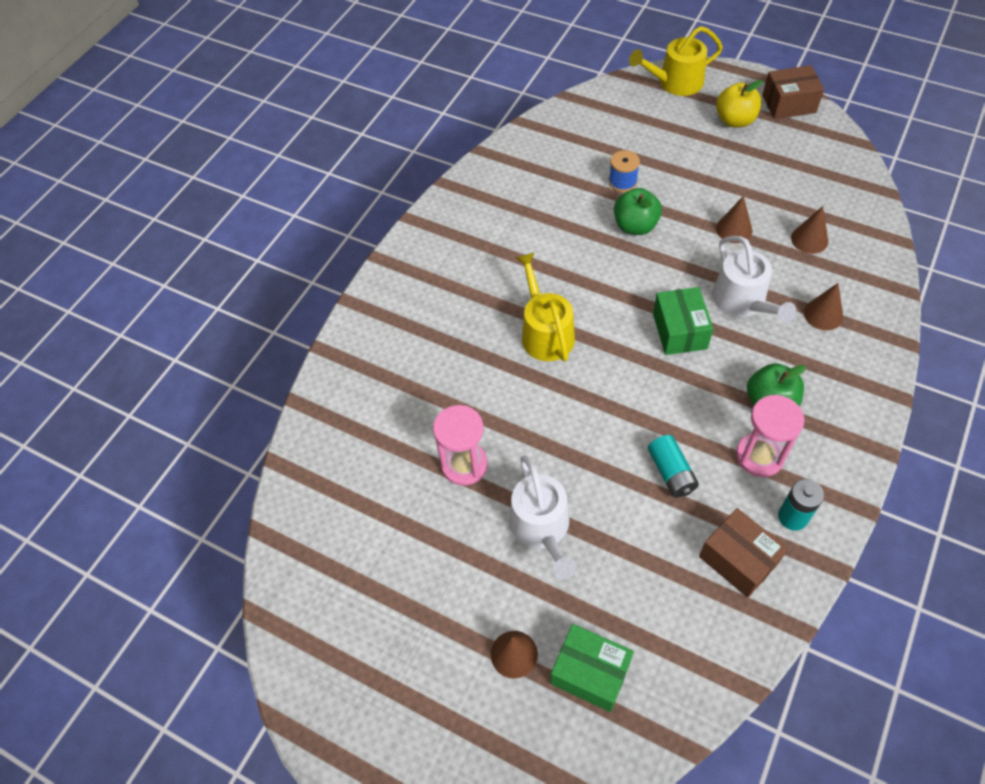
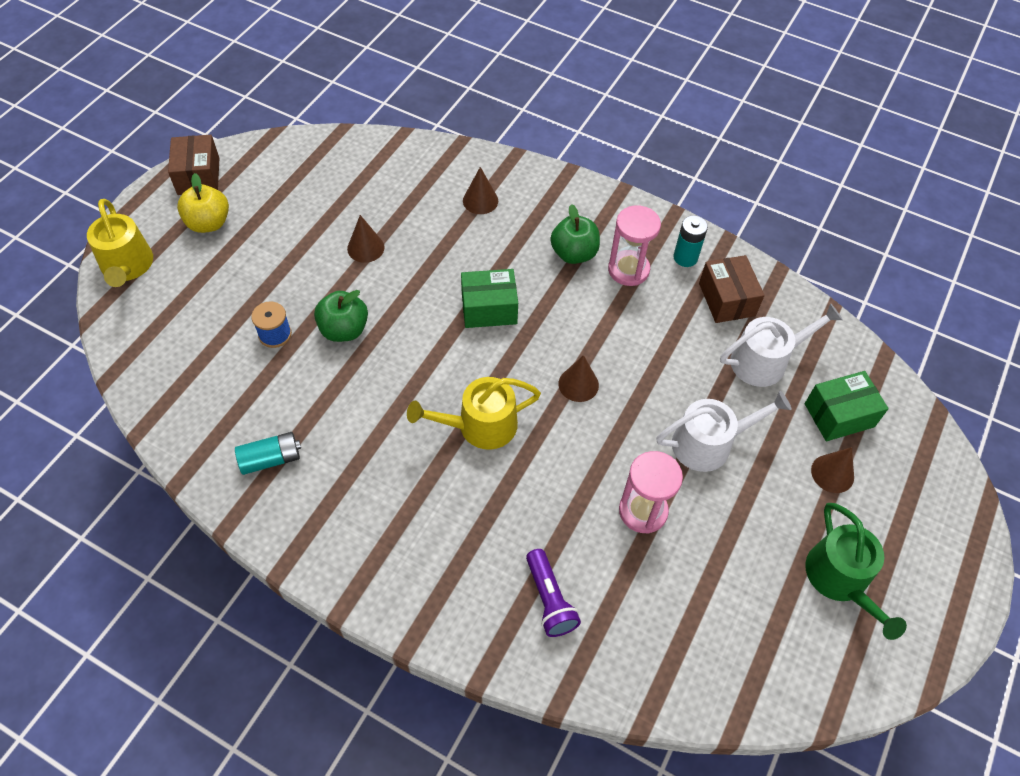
camera: 95 degrees left, 0 degrees up
green box [551,624,634,712] -> green box turned 45 degrees clockwise [805,371,889,441]
turquoise battery [648,435,699,498] -> turquoise battery moved to [235,432,301,475]
brown box [699,508,788,598] -> brown box turned 60 degrees counterclockwise [699,255,765,323]
white watering can [712,236,796,323] -> white watering can moved to [720,303,843,387]
brown cone [791,206,828,254] -> brown cone moved to [558,355,599,402]
none -> purple flashlight [526,549,581,637]
none -> green watering can [805,503,907,640]

